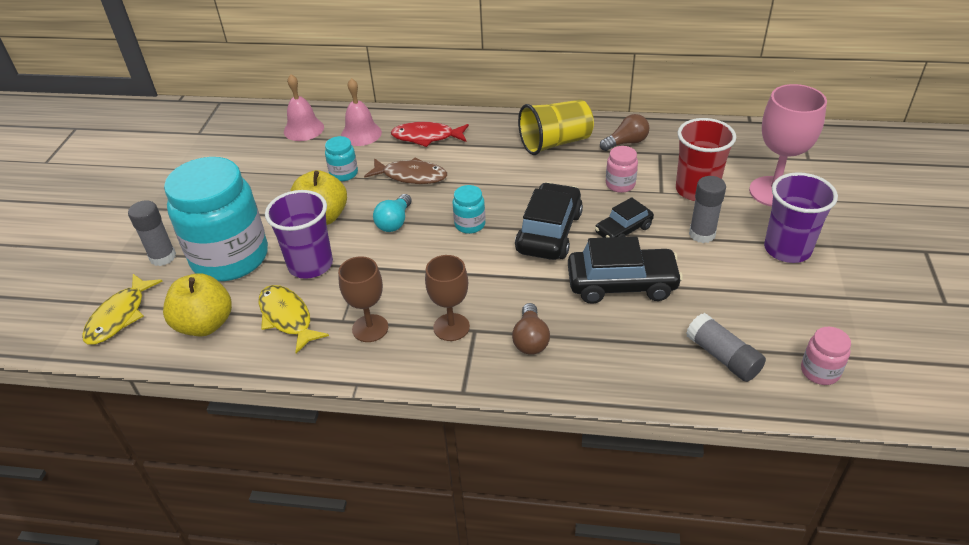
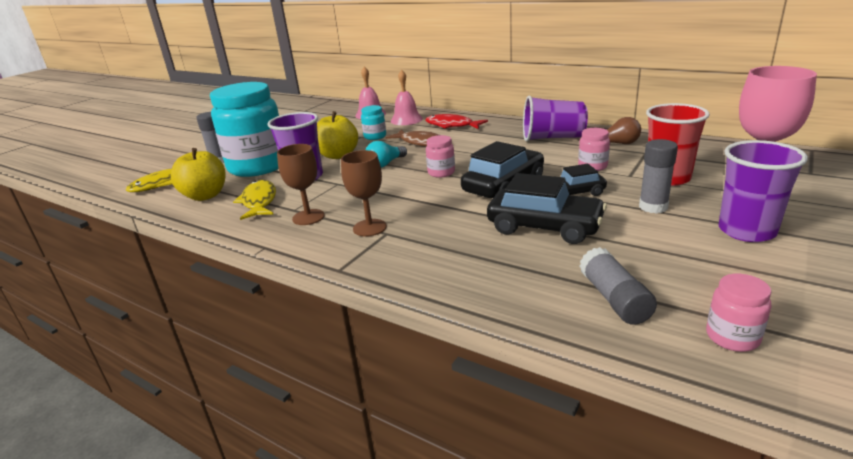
camera: 25 degrees right, 15 degrees down
turquoise jar [453,185,485,234] -> pink jar [426,135,455,178]
brown light bulb [512,303,550,355] -> none
yellow cup [518,100,594,155] -> purple cup [523,96,588,142]

